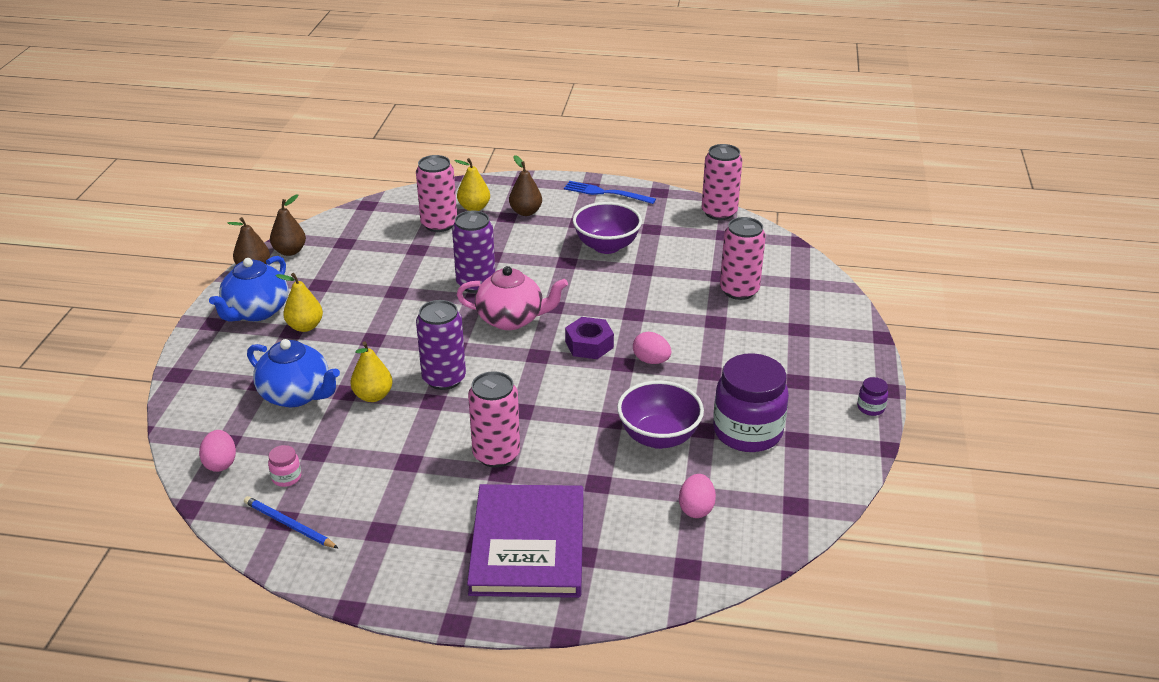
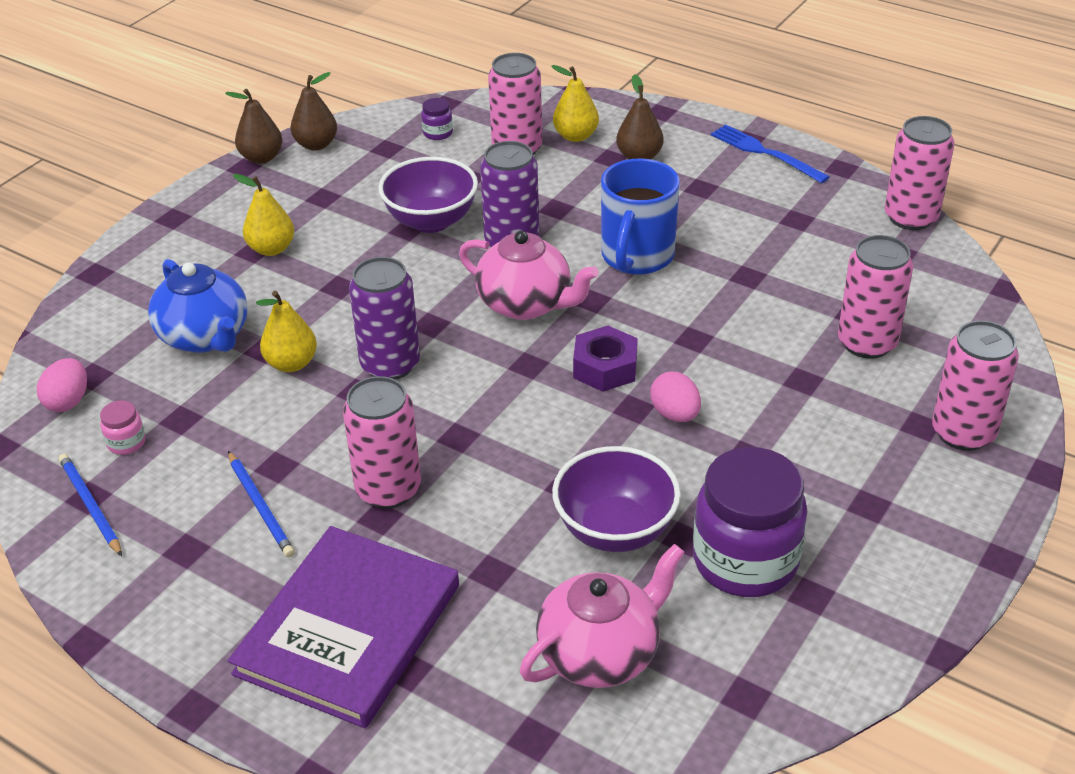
camera: 25 degrees right, 5 degrees up
blue teapot [209,256,288,321] -> none
purple bowl [573,202,642,254] -> purple bowl moved to [378,157,478,233]
pink egg [679,474,716,518] -> pink teapot [520,544,685,688]
purple jar [857,377,888,416] -> purple jar moved to [421,98,453,140]
none -> blue pencil [228,451,295,557]
none -> blue mug [601,158,680,275]
none -> pink can [932,320,1019,451]

